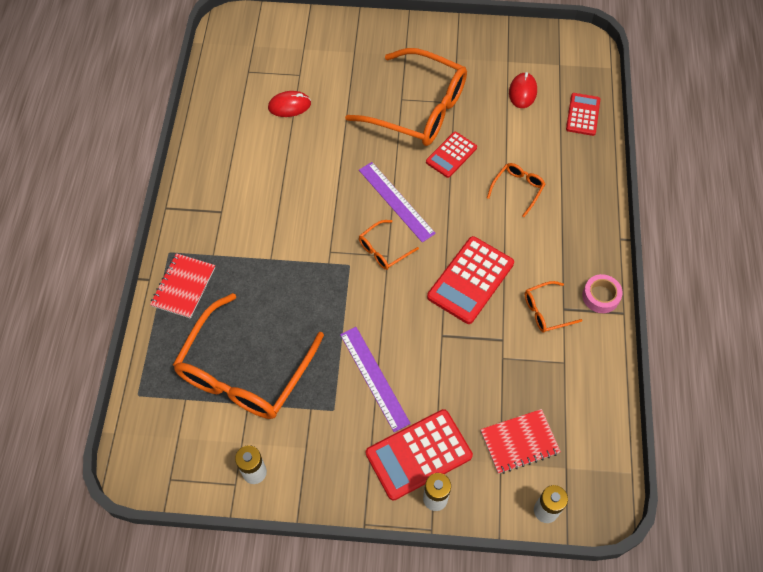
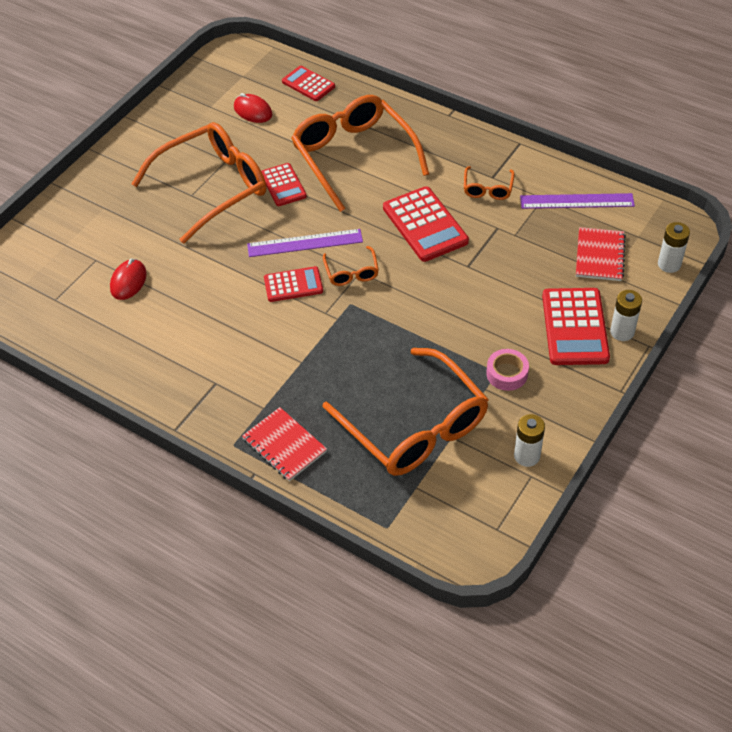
camera: 60 degrees left, 10 degrees down
purple ruler [340,327,411,432] -> purple ruler moved to [520,193,635,209]
orange glasses [487,163,545,217] -> orange glasses [291,95,429,212], size x2.31
pink tape [582,274,623,313] -> pink tape moved to [486,349,529,391]
none -> red calculator [264,266,323,302]

